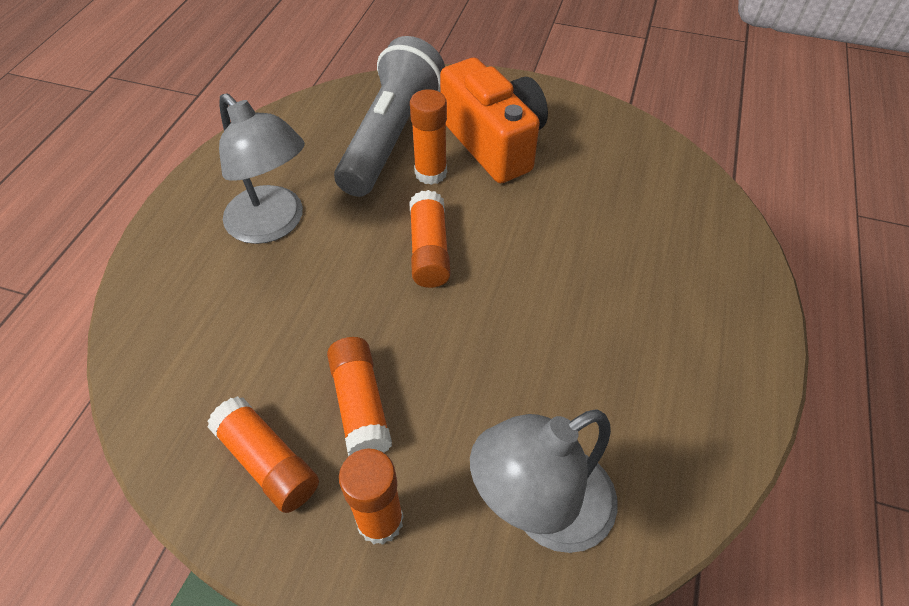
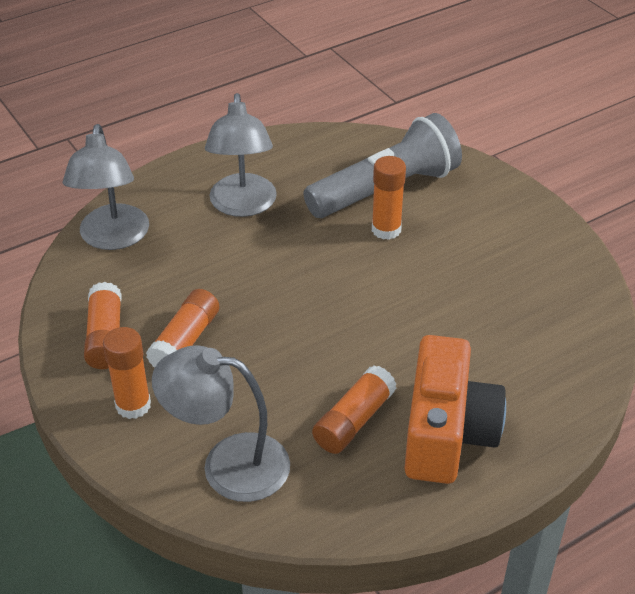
camera: 40 degrees right, 10 degrees down
orange glue stick [409,190,451,288] -> orange glue stick moved to [312,365,397,454]
orange camera [440,58,548,183] -> orange camera moved to [404,335,506,484]
none -> grey lamp [63,124,149,250]

